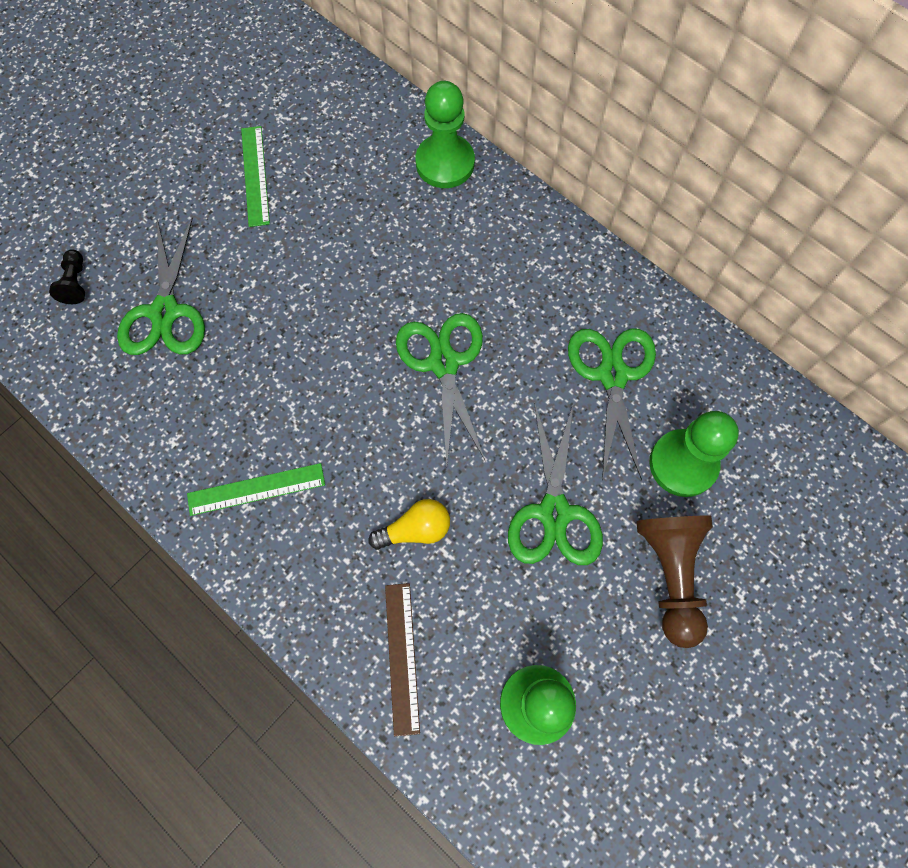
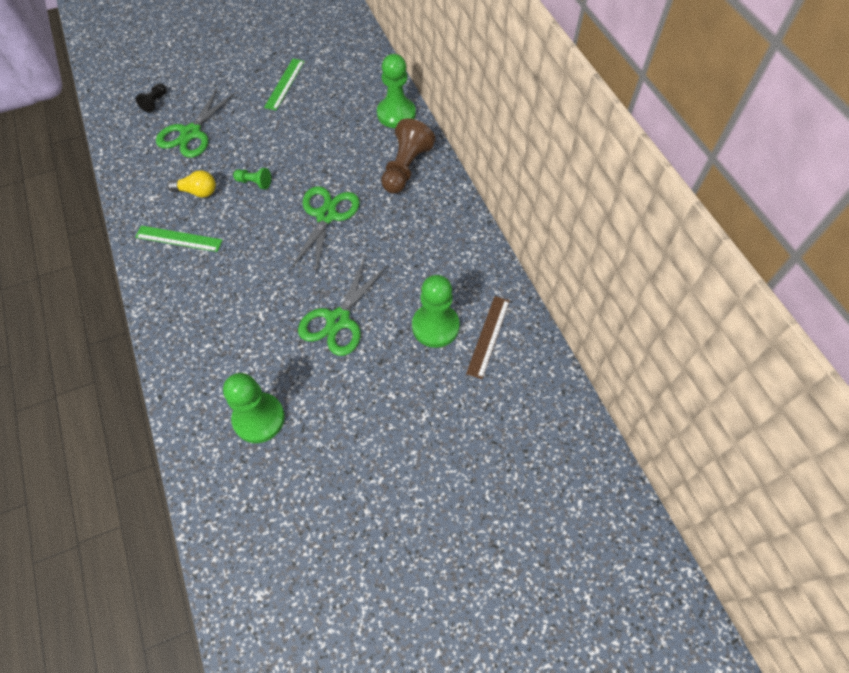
camera: 25 degrees right, 10 degrees down
yellow light bulb [368,499,450,550] -> yellow light bulb moved to [167,170,216,198]
brown ruler [385,583,420,736] -> brown ruler moved to [466,296,510,379]
green scissors [568,329,656,480] -> none
brown pawn [636,515,713,648] -> brown pawn moved to [381,118,435,194]
none -> green pawn [233,168,271,189]

